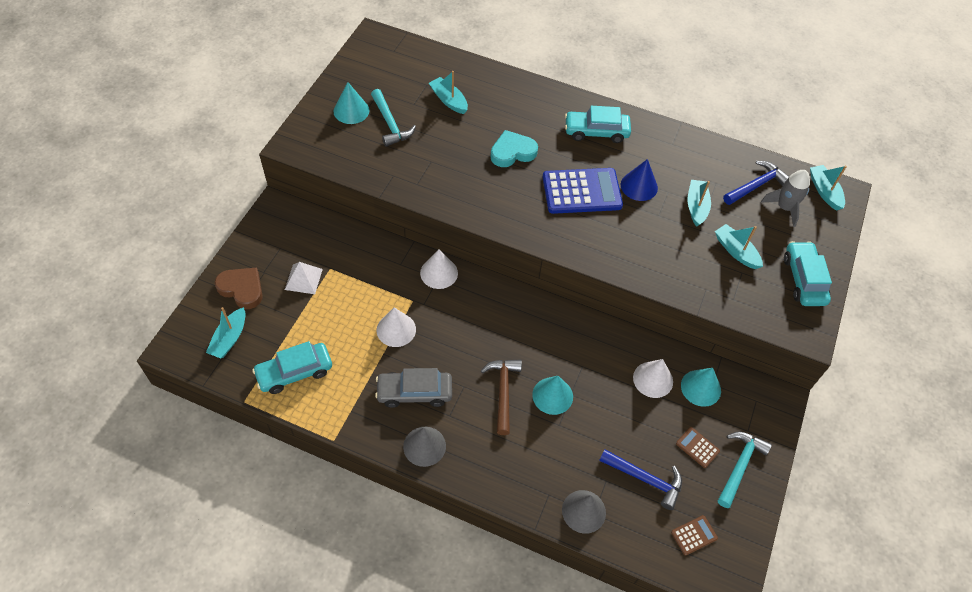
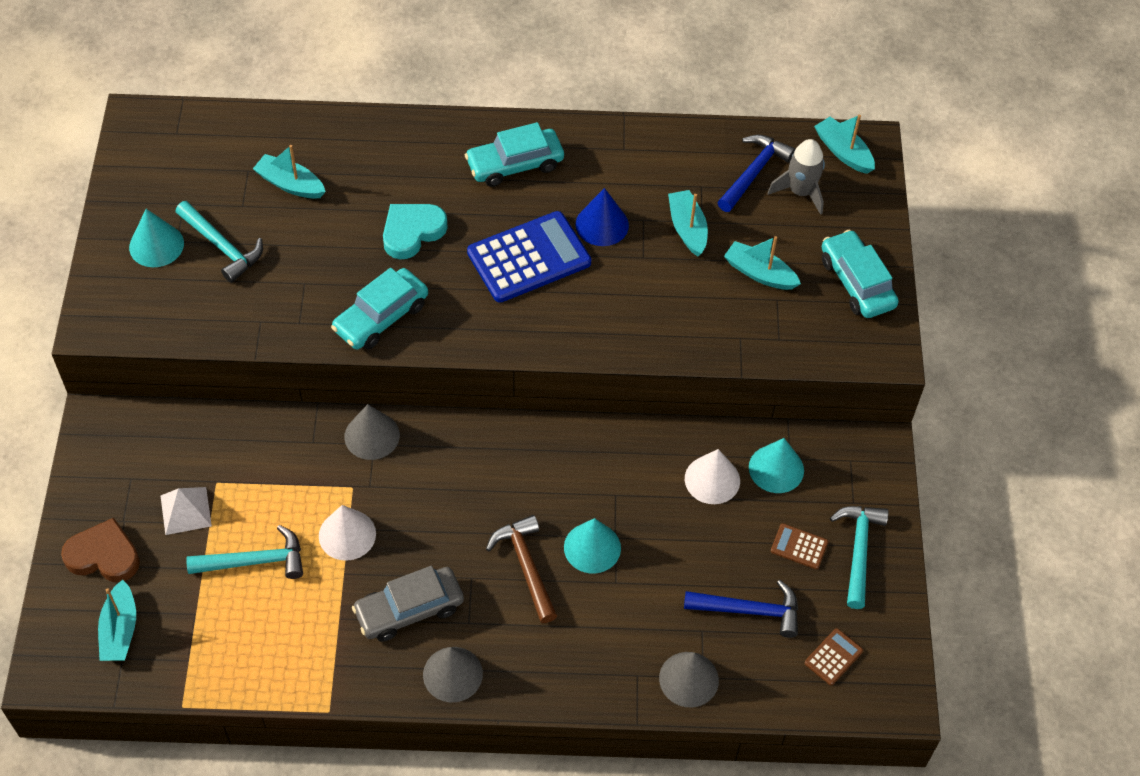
camera: 20 degrees left, 0 degrees up
turquoise car [252,341,332,394] -> turquoise car moved to [331,268,428,350]
white cone [420,250,458,289] -> grey cone [344,404,400,460]
none -> turquoise hammer [186,525,303,579]

